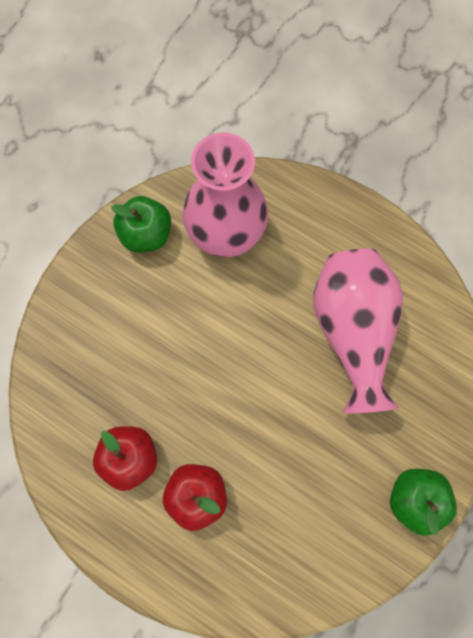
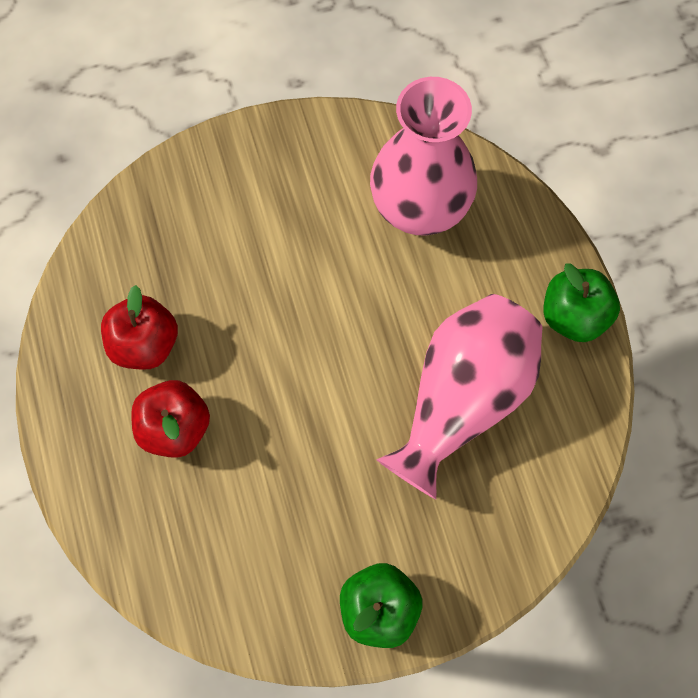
camera: 40 degrees right, 5 degrees down
green apple [111,196,171,253] -> green apple moved to [543,264,620,342]

